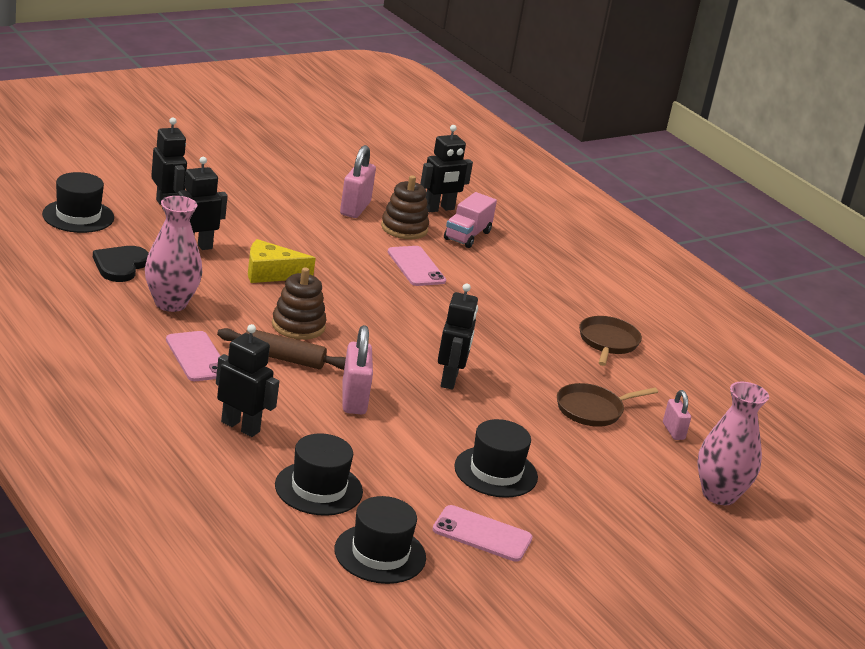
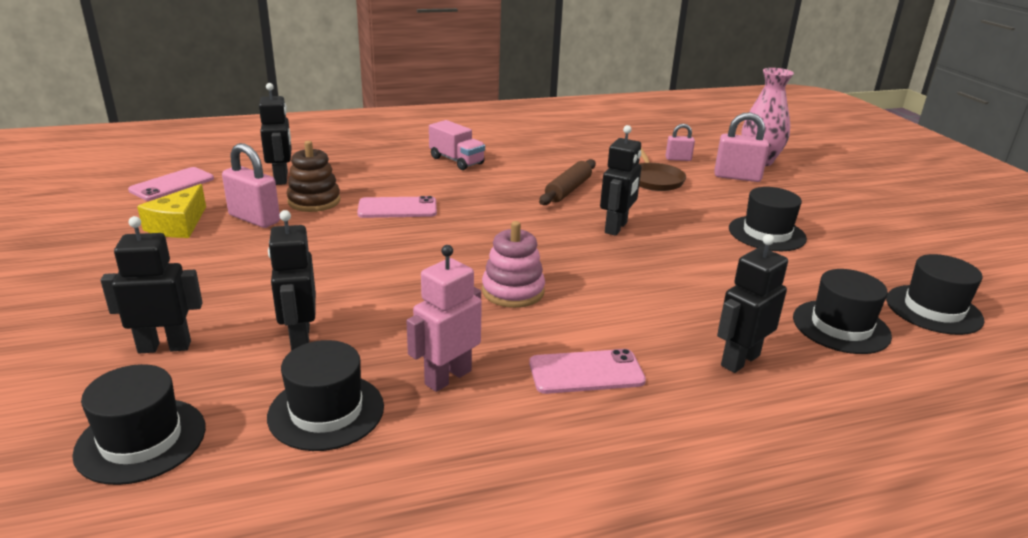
camera: 70 degrees left, 0 degrees up
black heart [93,246,149,282] -> black hat [267,340,384,451]
pink vase [145,196,202,312] -> pink robot [407,245,482,392]
brown rolling pin [217,328,346,370] -> brown rolling pin moved to [539,159,596,205]
yellow cheese [248,239,316,283] -> yellow cheese moved to [137,184,206,238]
brown stacking toy [272,267,327,340] -> pink stacking toy [482,221,545,308]
pink padlock [342,325,373,415] -> pink padlock moved to [715,112,769,182]
pink phone [432,505,533,562] -> pink phone moved to [128,167,214,201]
black robot [438,283,478,390] -> black robot turned 90 degrees clockwise [600,125,641,236]
pink truck [444,192,497,248] -> pink truck moved to [429,120,485,170]
brown pan [579,316,642,366] -> none

